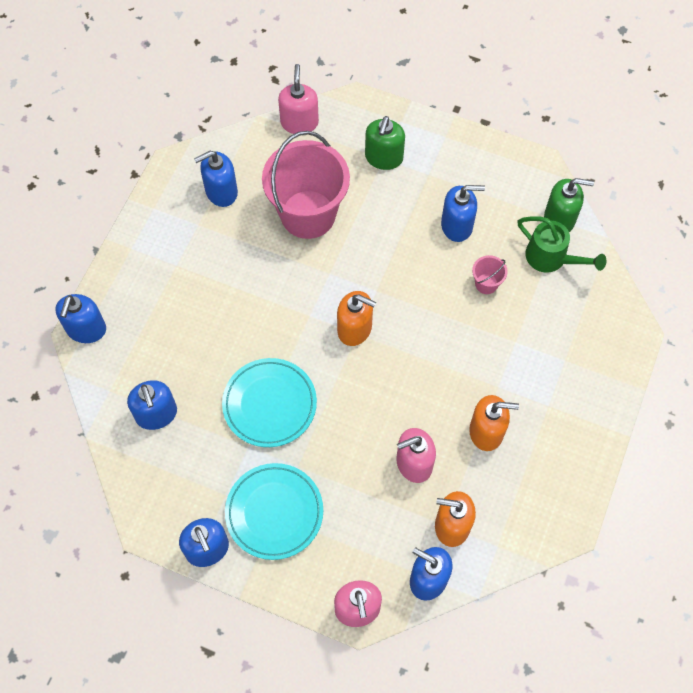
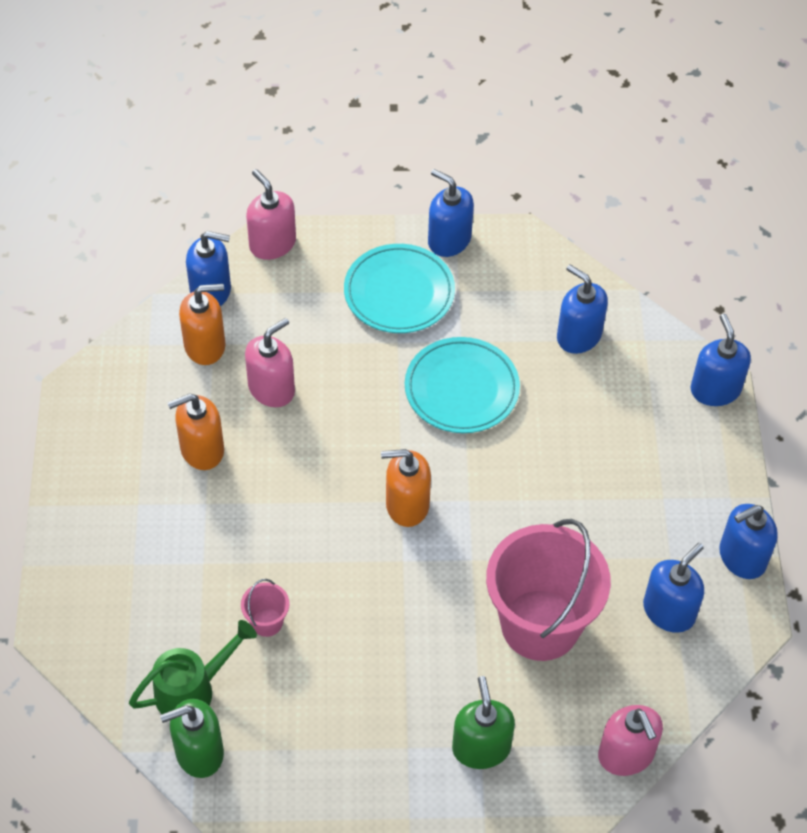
camera: 155 degrees right, 10 degrees down
blue soap dispenser [441,185,485,242] -> blue soap dispenser moved to [719,504,778,579]
green watering can [518,216,606,273] -> green watering can turned 135 degrees clockwise [129,620,257,714]

